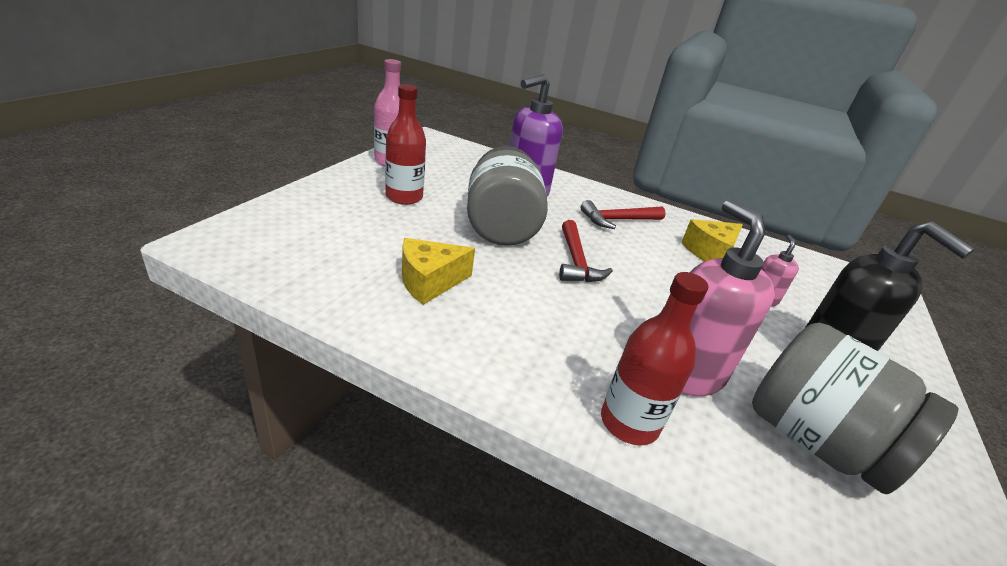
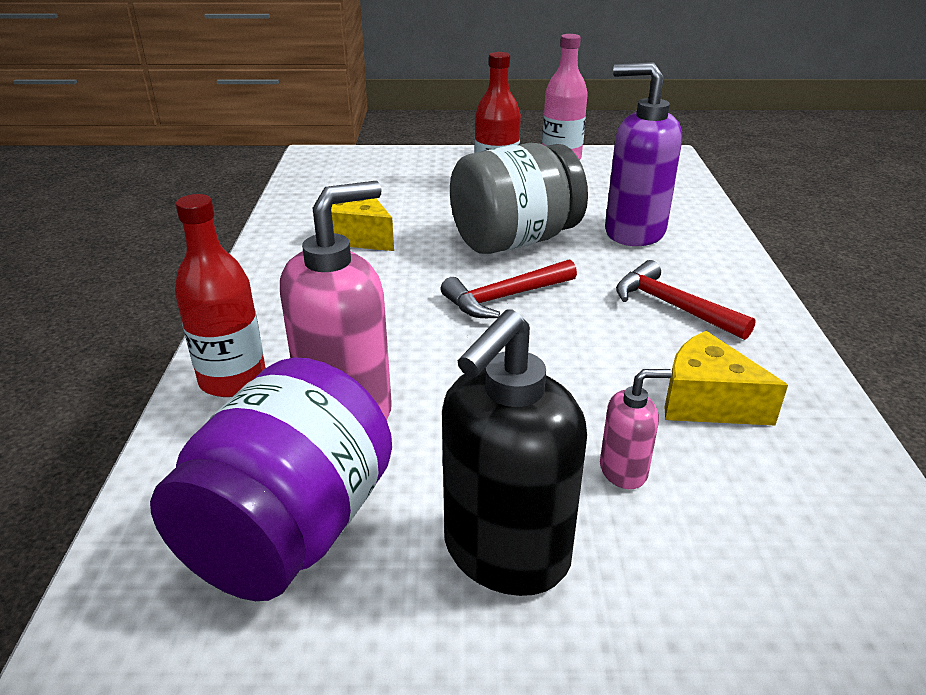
camera: 70 degrees right, 0 degrees up
grey jar [752,323,958,494] -> purple jar [150,357,392,601]

